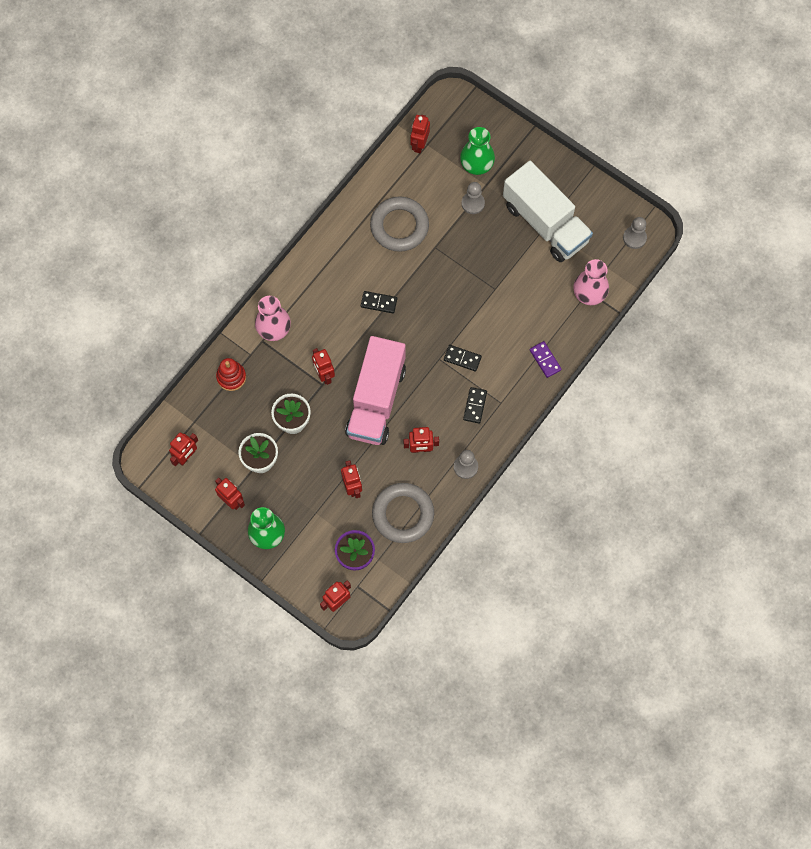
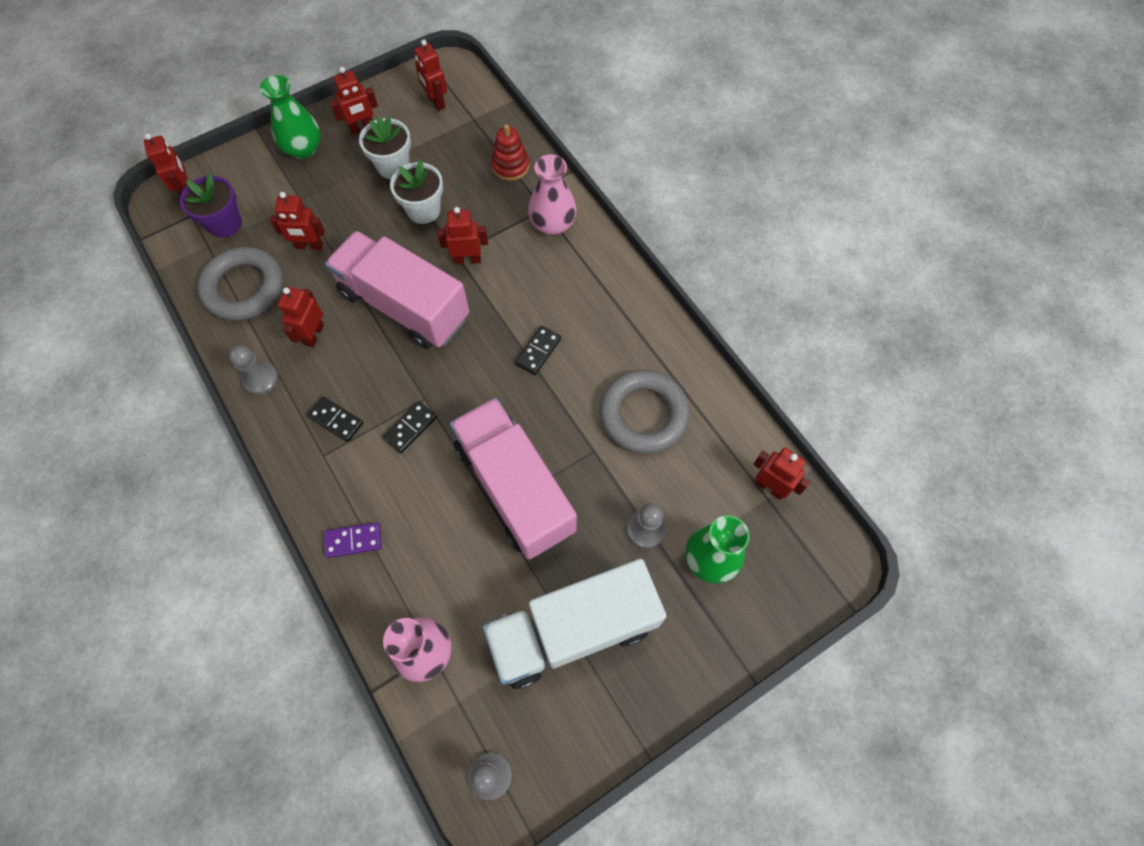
camera: 110 degrees right, 5 degrees down
none -> pink truck [450,398,577,559]

